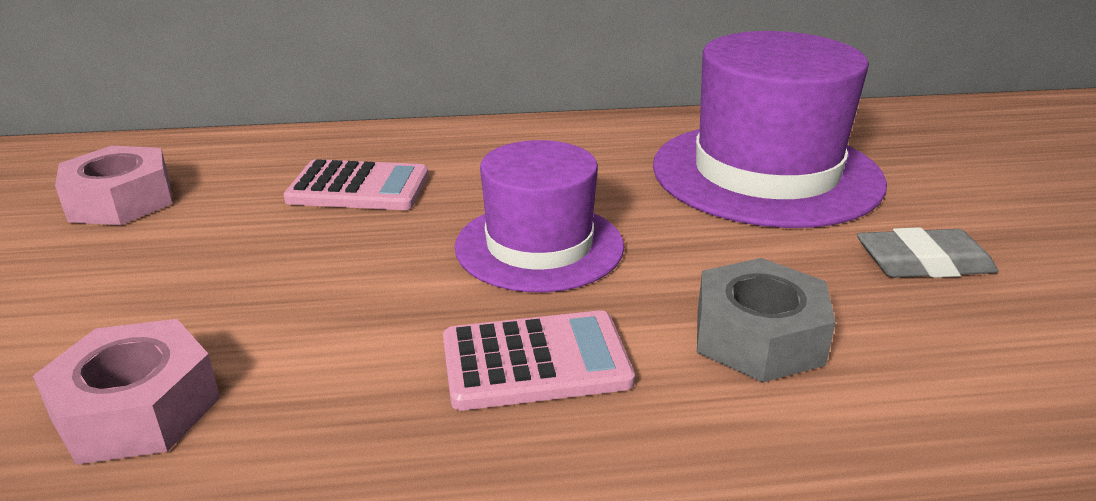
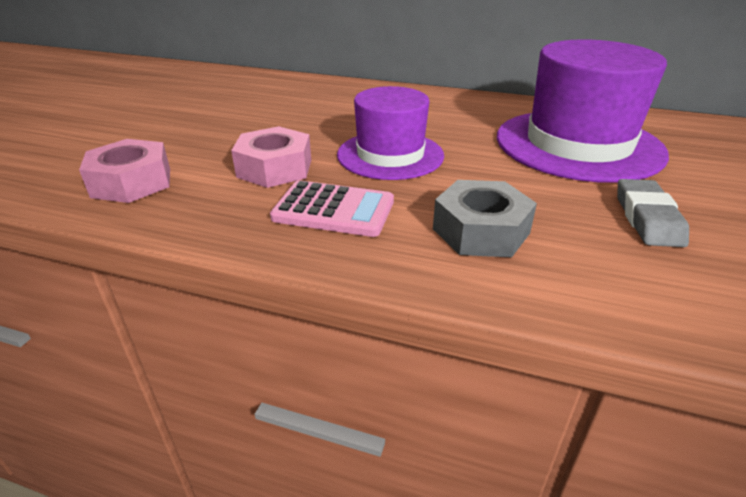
camera: 25 degrees right, 5 degrees up
pink nut [55,146,172,225] -> pink nut moved to [231,126,311,188]
pink calculator [283,159,429,210] -> none
grey eraser [857,227,998,278] -> grey eraser turned 75 degrees clockwise [617,179,689,247]

